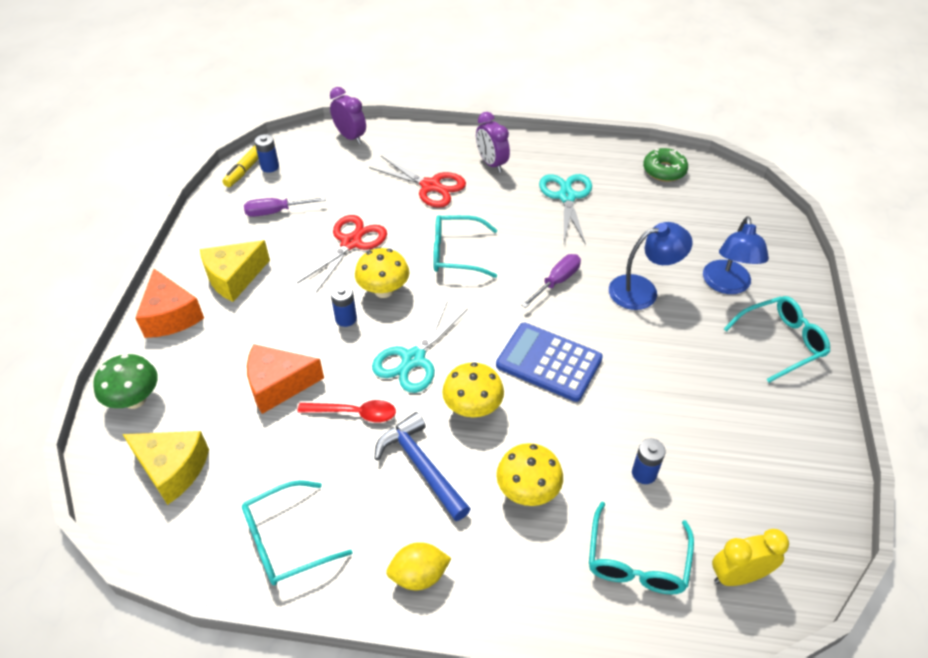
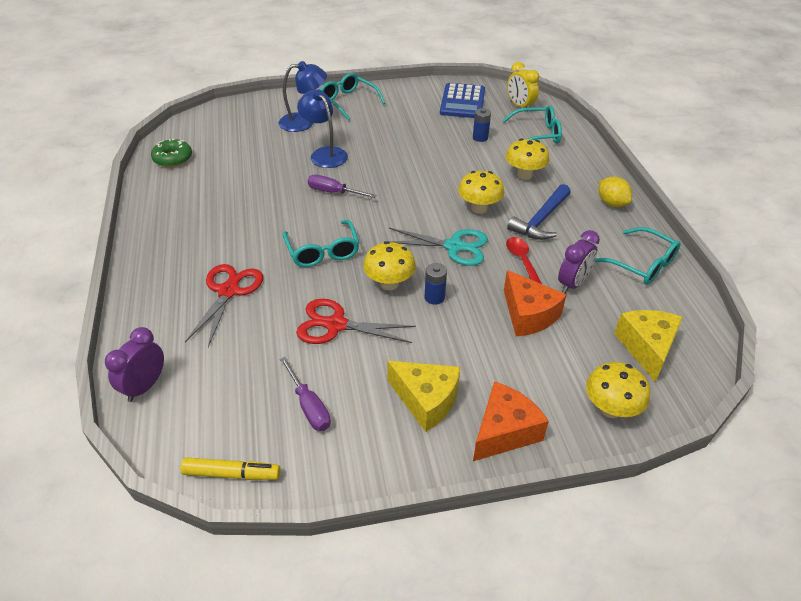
camera: 110 degrees left, 5 degrees down
green mushroom [93,354,158,409] -> yellow mushroom [586,362,650,418]
blue battery [255,134,279,173] -> none
purple clock [476,112,510,173] -> purple clock moved to [558,230,600,293]
blue calculator [496,323,603,402] -> blue calculator moved to [440,83,485,118]
turquoise scissors [539,174,592,245] -> none

